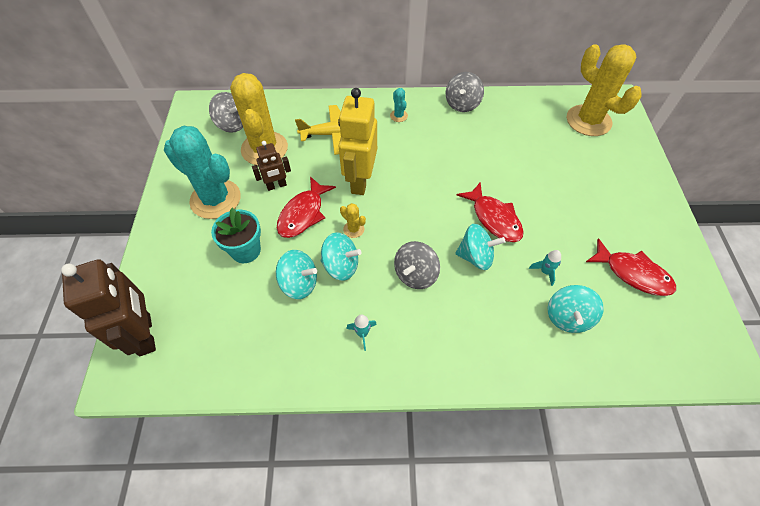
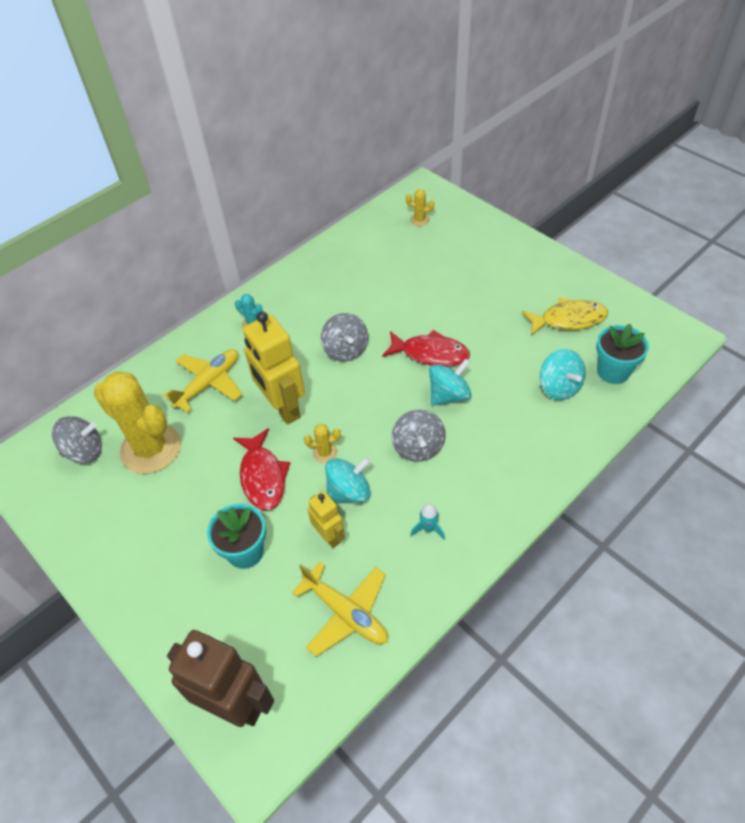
camera: 40 degrees left, 5 degrees down
turquoise cactus [164,126,241,219] -> none
brown robot [252,141,291,191] -> none
turquoise spinning top [276,250,317,299] -> yellow robot [308,491,345,548]
grey spinning top [446,72,484,112] -> grey spinning top moved to [321,313,368,362]
turquoise rocket [529,250,561,286] -> none
yellow cactus [567,44,642,136] -> yellow cactus [406,189,435,226], size x0.40
red fish [586,238,676,296] -> yellow fish [522,298,608,336]
none -> yellow plane [292,562,388,656]
none -> turquoise flower pot [596,324,649,384]

